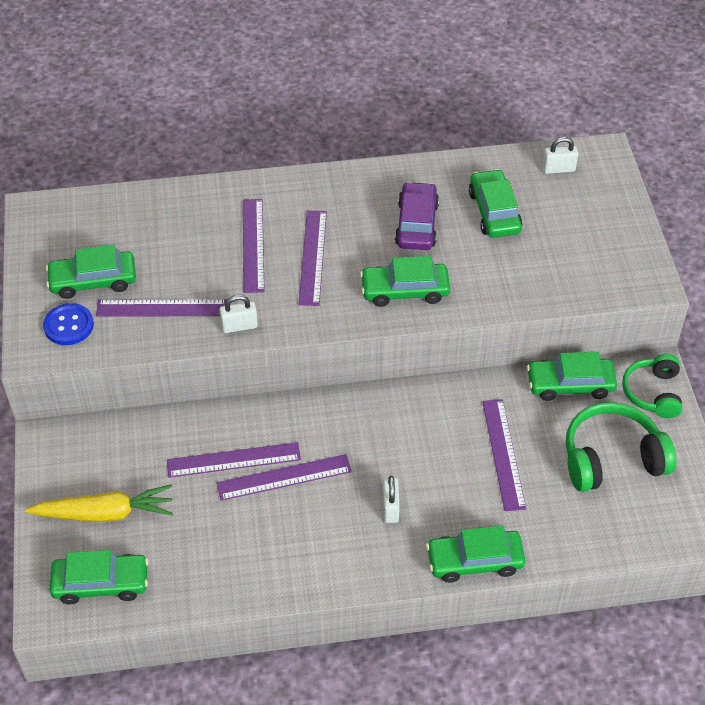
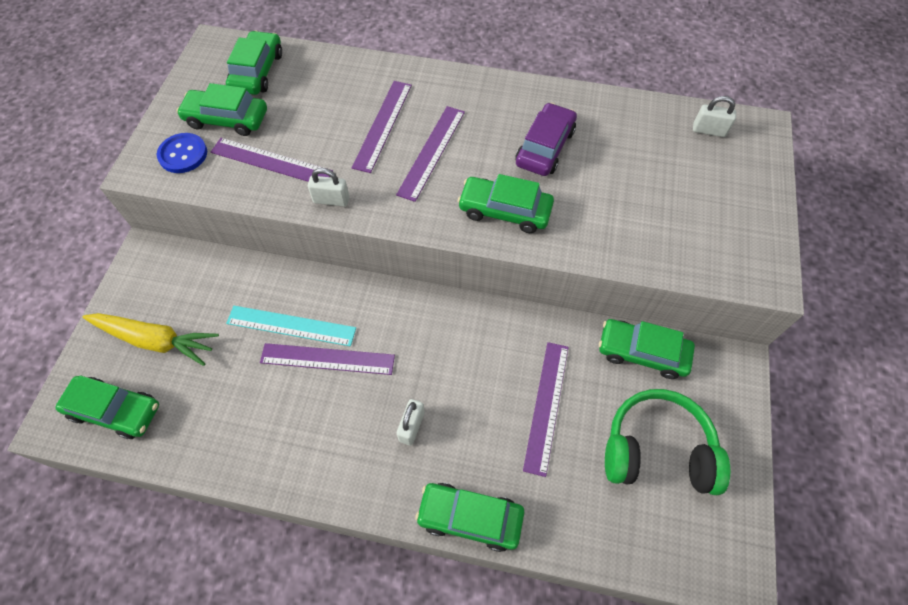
camera: 20 degrees right, 10 degrees up
purple ruler [167,442,301,478] -> turquoise ruler [226,306,356,346]
green car [469,169,522,238] -> green car moved to [226,31,282,95]
green headphones [622,354,682,418] -> none

